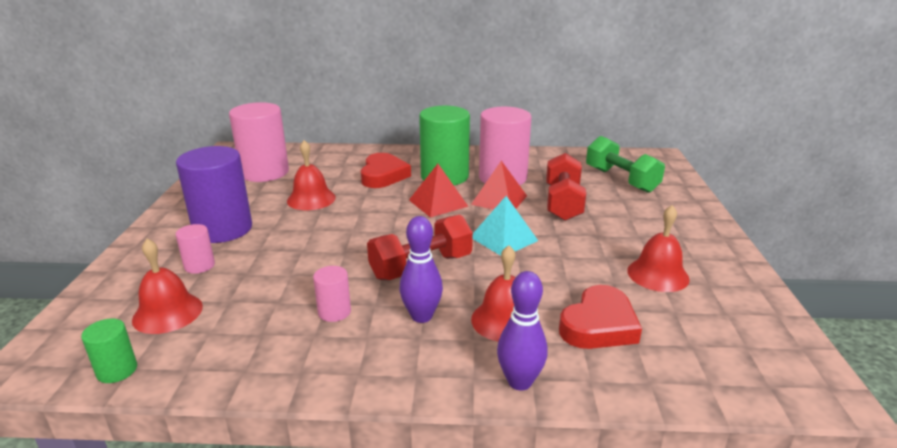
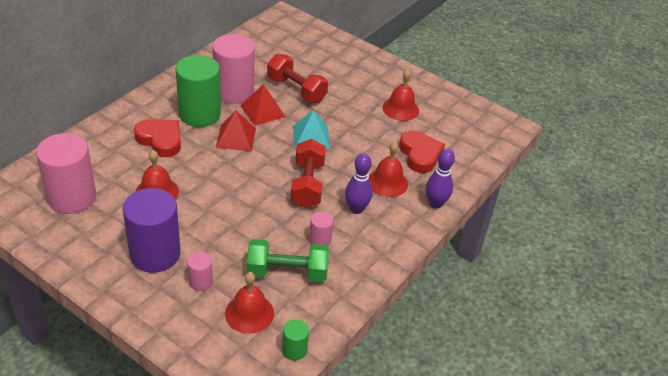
camera: 60 degrees left, 15 degrees up
green dumbbell [586,136,665,193] -> green dumbbell moved to [247,239,329,282]

